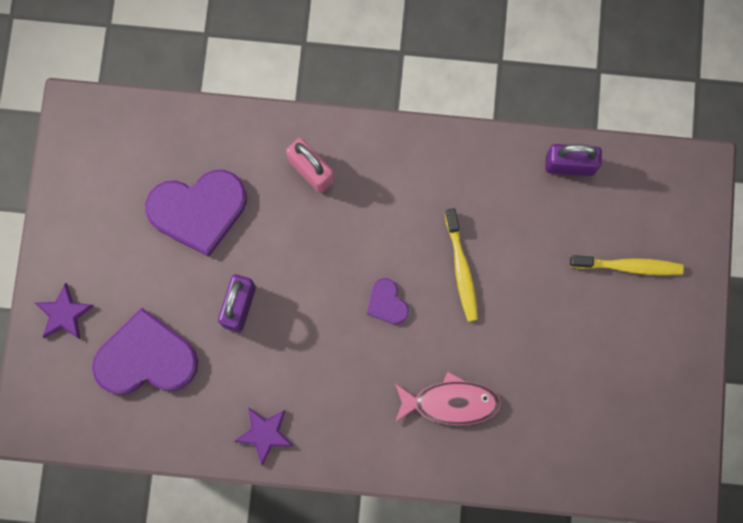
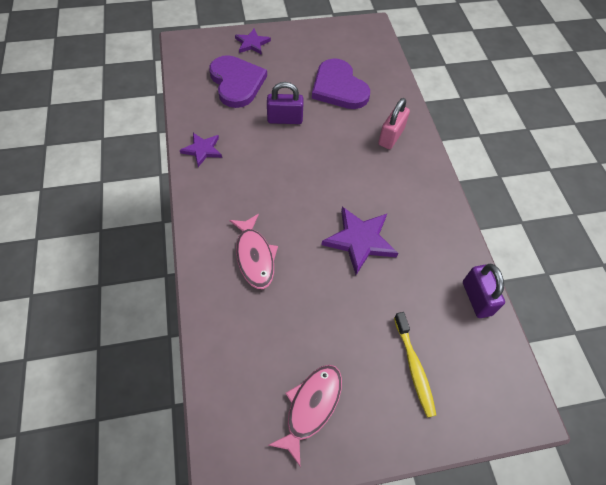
camera: 70 degrees right, 20 degrees down
purple heart [367,278,409,324] -> none
yellow toothbrush [445,208,478,321] -> purple star [322,207,398,275]
none -> pink fish [268,365,342,466]

